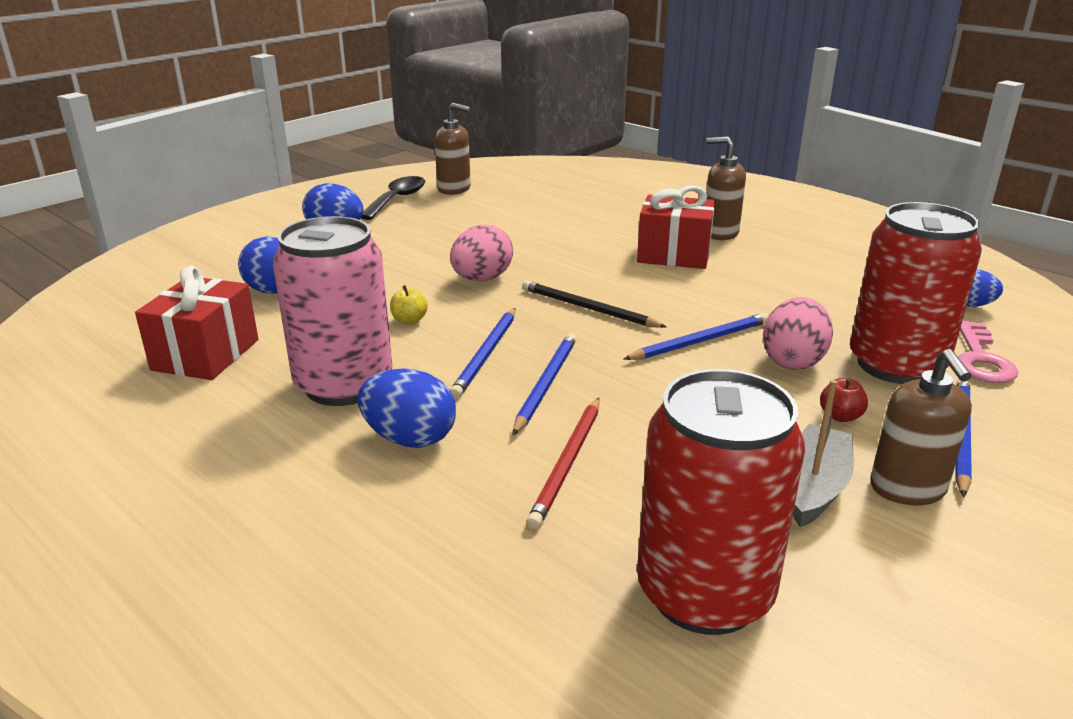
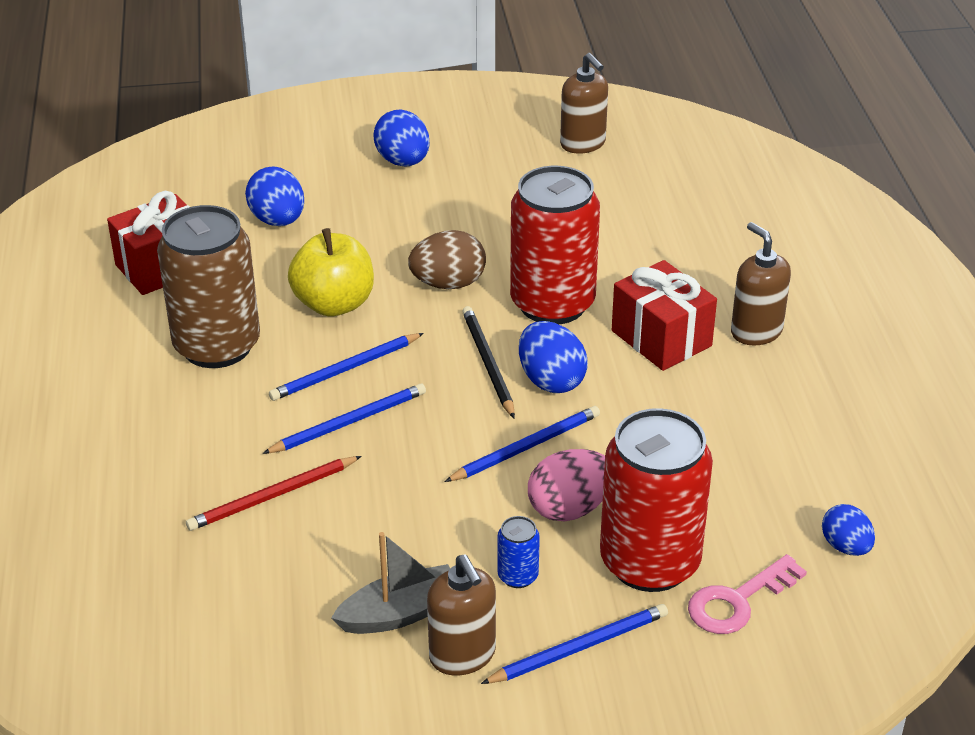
camera: 40 degrees right, 10 degrees up
pink can [273,216,393,406] -> brown can [157,205,260,368]
blue egg [358,368,456,448] -> blue egg moved to [519,321,588,393]
black spoon [361,176,425,220] -> none
yellow apple [390,285,428,325] -> yellow apple [288,228,374,317], size x2.31
pink egg [450,225,513,281] -> brown egg [408,230,486,289]
blue pencil [624,313,768,360] -> blue pencil turned 45 degrees counterclockwise [444,406,600,482]
red can [637,369,805,635] -> red can moved to [510,166,600,324]
red apple [820,378,868,422] -> blue can [498,516,540,588]
brown soap dispenser [870,349,972,505] -> brown soap dispenser turned 60 degrees counterclockwise [427,554,496,675]

